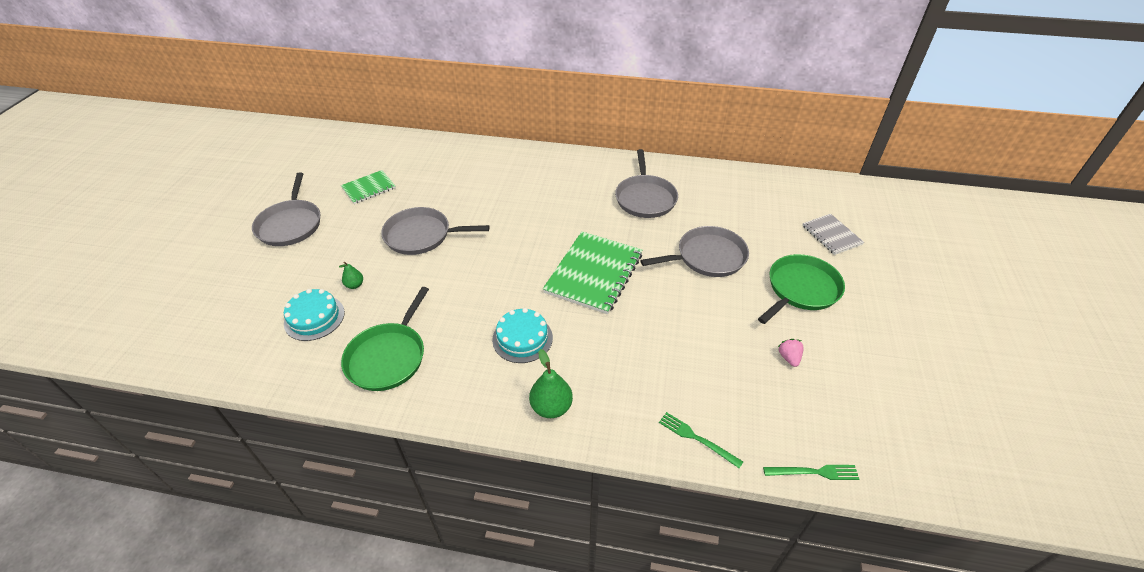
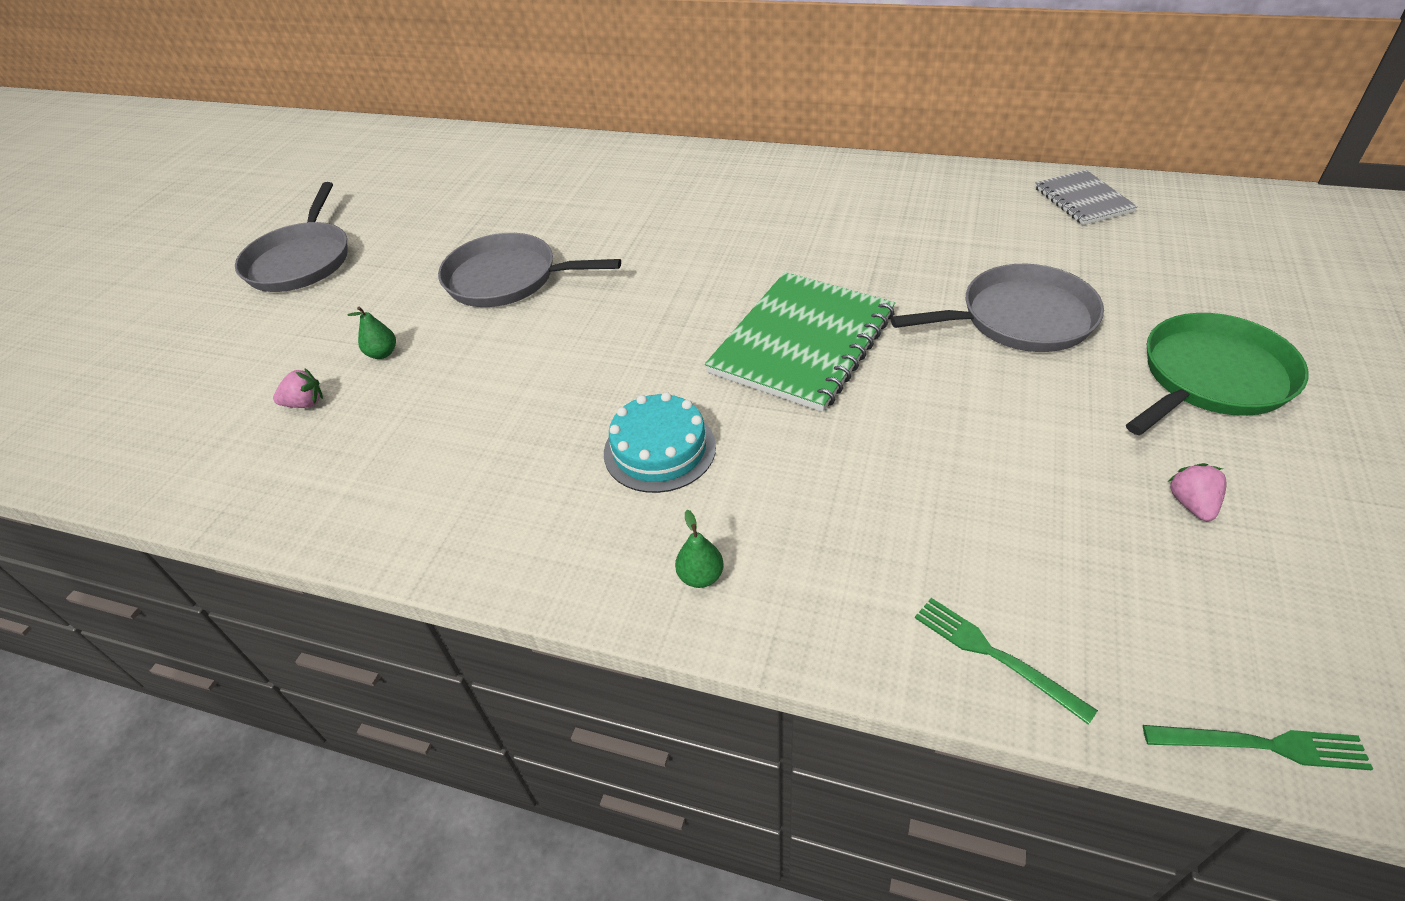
camera: 10 degrees right, 0 degrees up
turquoise cake [284,289,345,341] -> pink strawberry [273,368,323,408]
green notebook [341,170,396,204] -> none
green pan [341,287,429,391] -> none
green pear [529,349,573,418] -> green pear [675,510,724,588], size x0.57
grey pan [615,149,678,218] -> none
grey notebook [802,214,864,255] -> grey notebook moved to [1035,170,1138,225]

